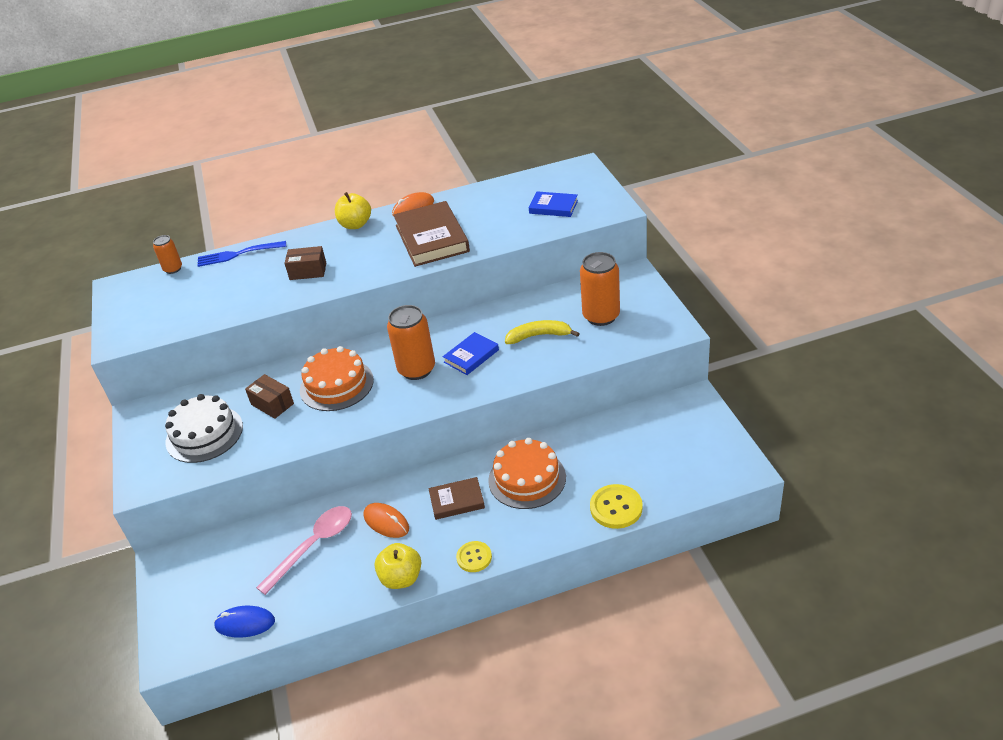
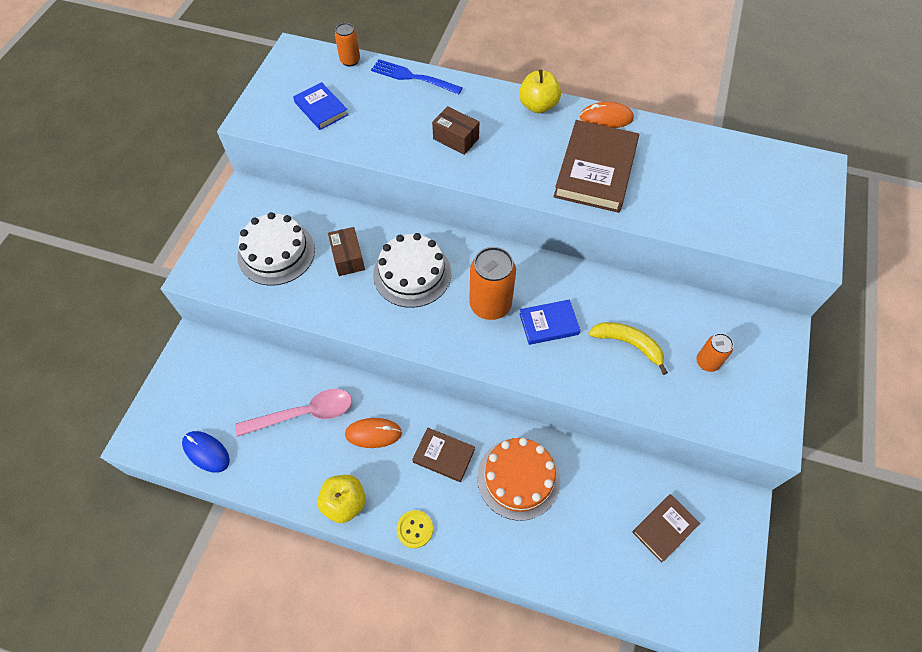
camera: 30 degrees right, 20 degrees up
orange cake [300,346,374,411] -> white cake [373,233,451,308]
orange mouse [364,503,409,538] -> orange mouse turned 75 degrees counterclockwise [345,418,402,448]
blue book [528,191,578,217] -> blue book moved to [293,82,348,130]
orange can [580,252,620,326] -> orange can [696,333,734,372], size x0.55
yellow button [590,484,643,529] -> none
none -> brown book [632,494,700,563]

